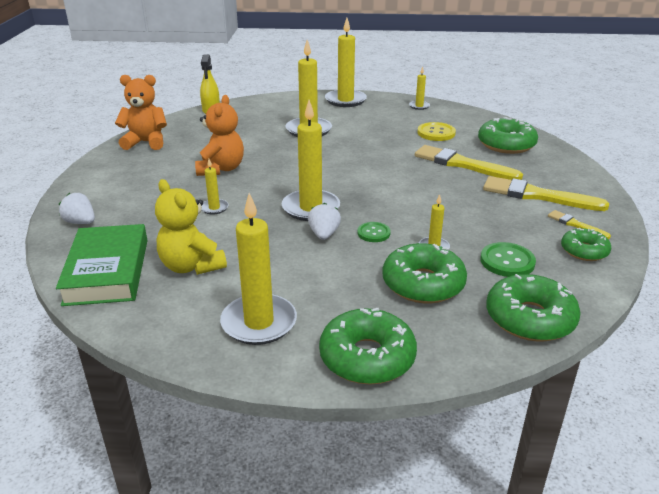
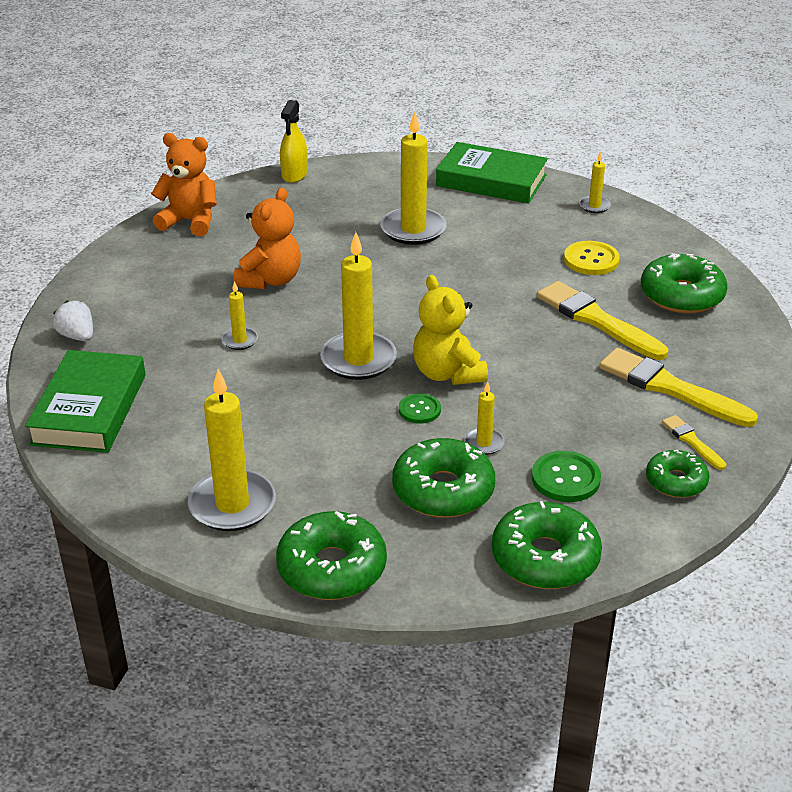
camera: 15 degrees right, 5 degrees up
yellow teddy bear [155,179,227,275] -> yellow teddy bear moved to [413,275,488,385]
white strawberry [308,203,341,240] -> none
yellow candle [325,18,367,107] -> green book [436,142,548,204]

